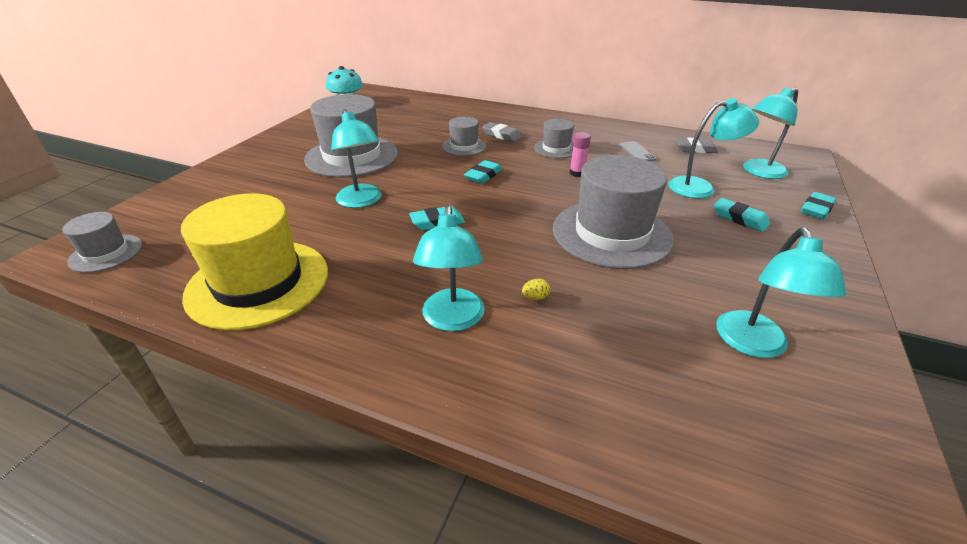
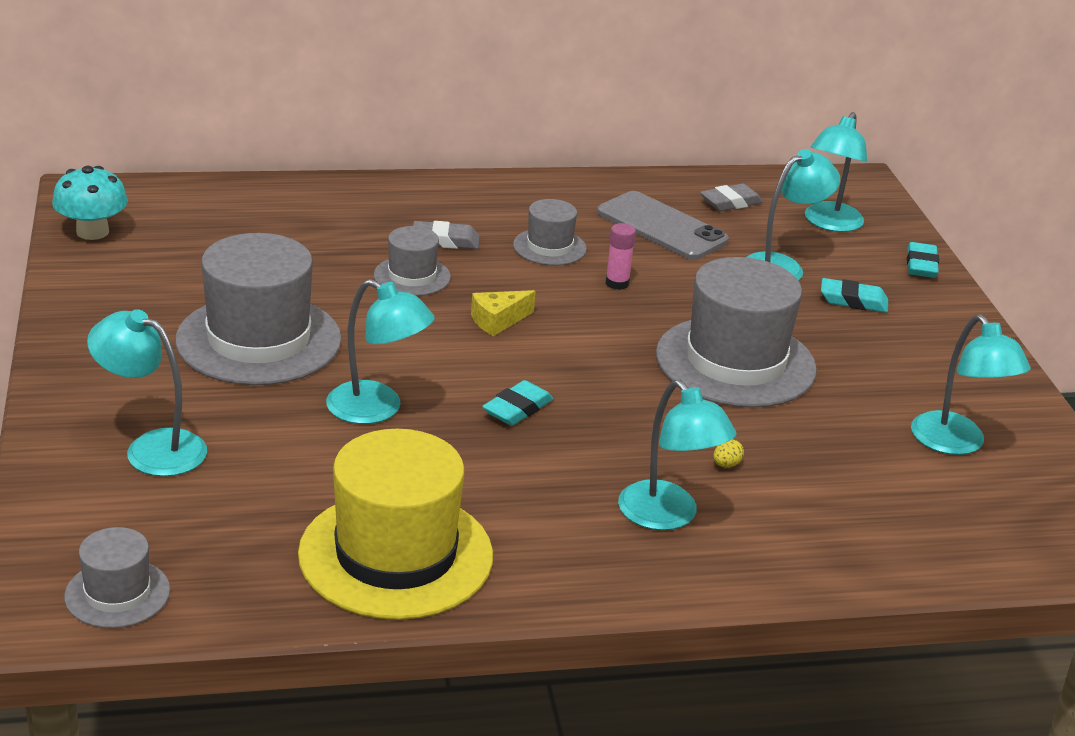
camera: 35 degrees left, 5 degrees down
turquoise eraser [464,160,502,184] -> yellow cheese [471,290,536,336]
grey phone [618,141,656,161] -> grey phone [597,191,729,260], size x1.91
none -> turquoise lamp [87,309,207,476]

